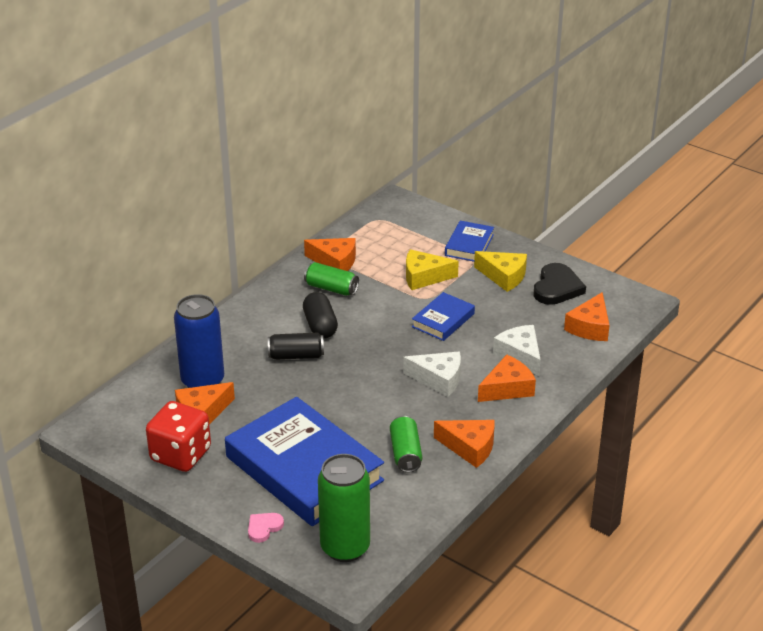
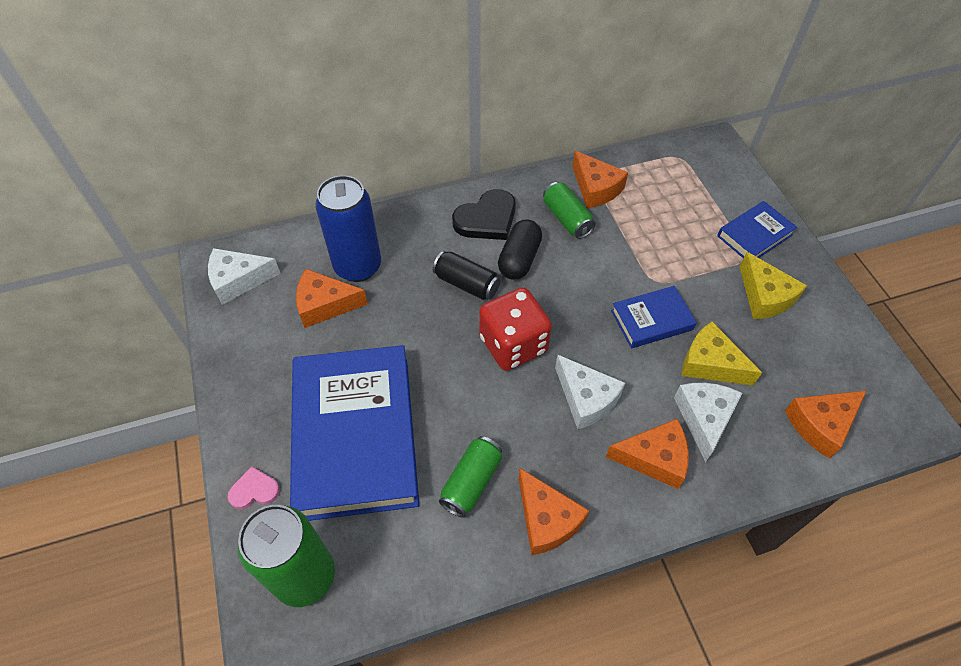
camera: 35 degrees right, 20 degrees up
red dice [146,401,211,472] -> red dice moved to [479,288,552,371]
yellow cheese [406,249,459,290] -> yellow cheese moved to [682,321,762,385]
black heart [533,263,586,305] -> black heart moved to [452,189,516,240]
none -> white cheese [208,248,281,305]

